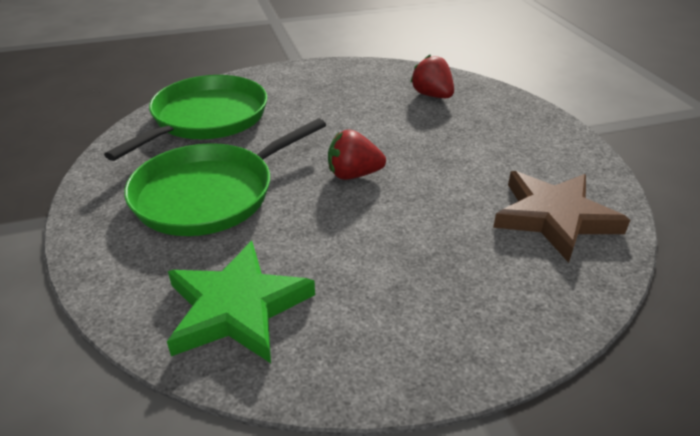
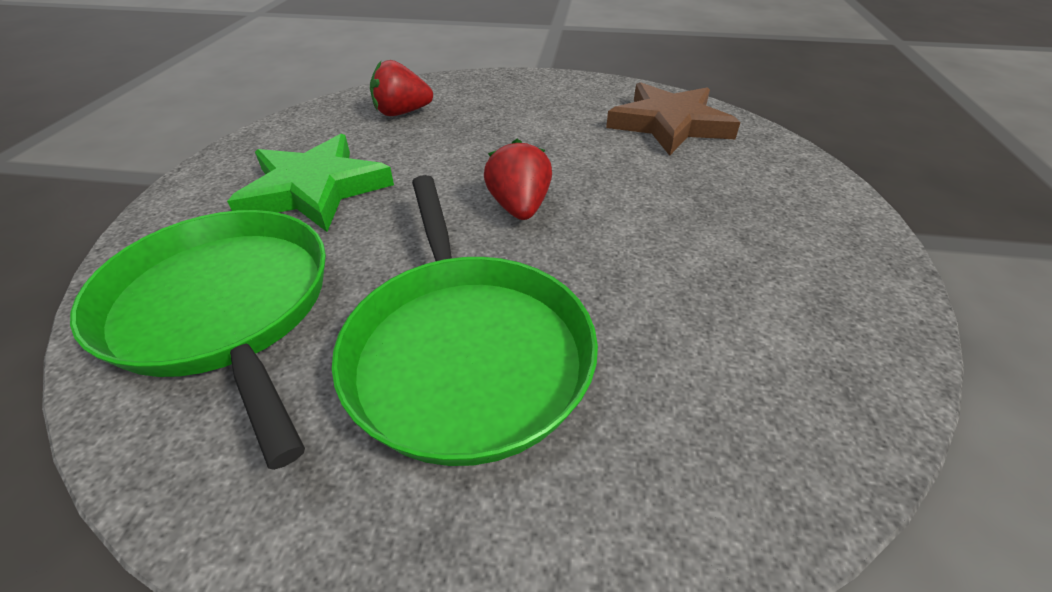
camera: 65 degrees left, 5 degrees up
green star [167,241,315,363] -> green star moved to [227,134,394,232]
red strawberry [328,129,386,180] -> red strawberry turned 150 degrees clockwise [484,139,552,220]

